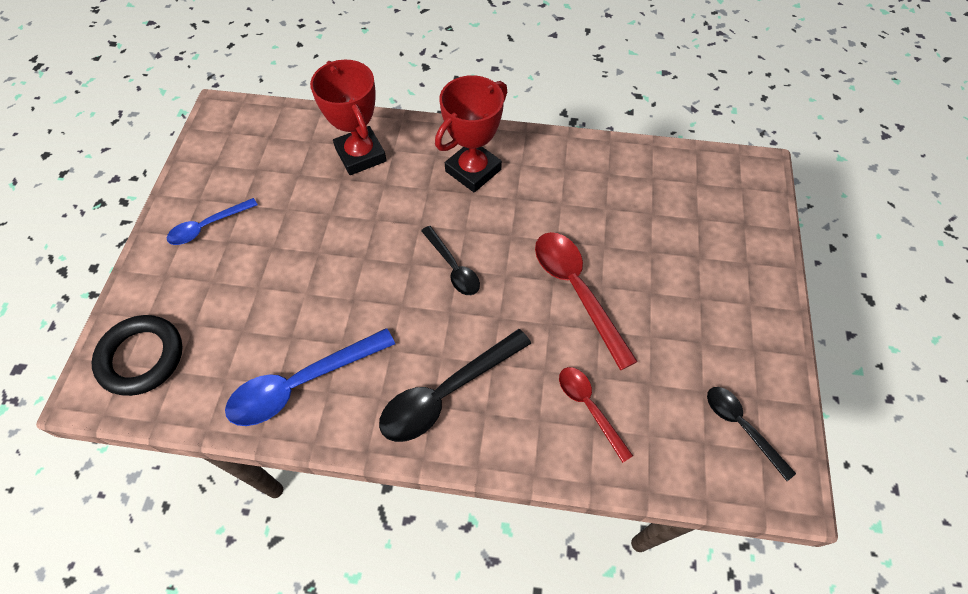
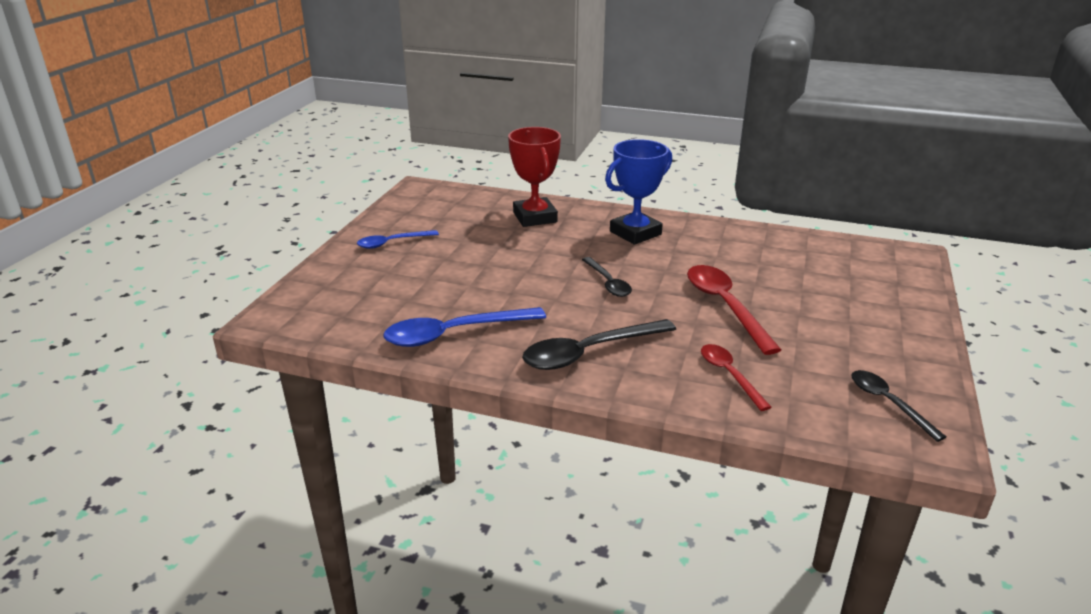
camera: 10 degrees right, 30 degrees down
black ring [91,315,183,396] -> none
red trophy [435,75,507,192] -> blue trophy [605,139,672,245]

